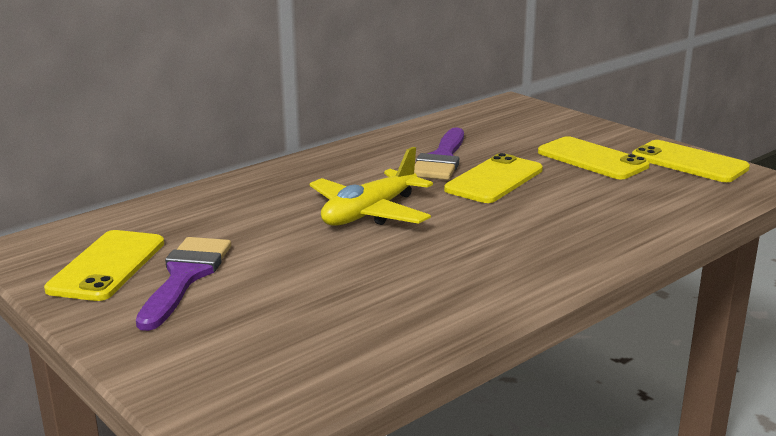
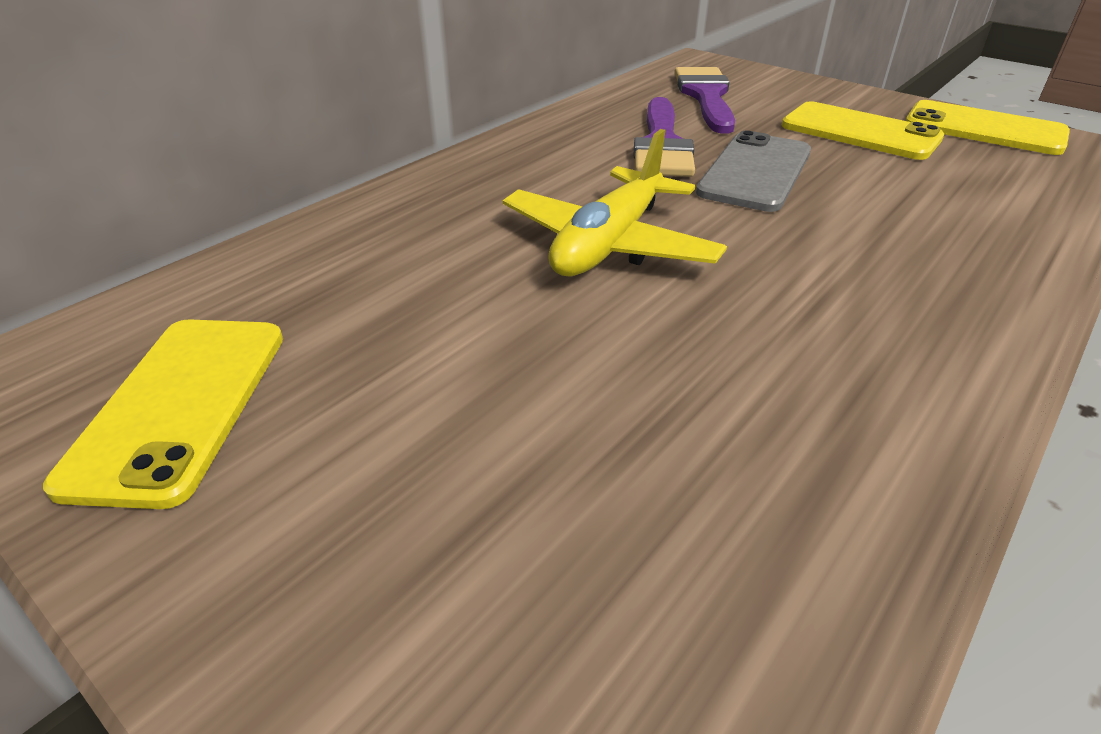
camera: 10 degrees left, 15 degrees up
purple brush [136,237,231,331] -> purple brush moved to [674,67,735,134]
yellow phone [444,153,543,203] -> grey phone [696,131,811,212]

